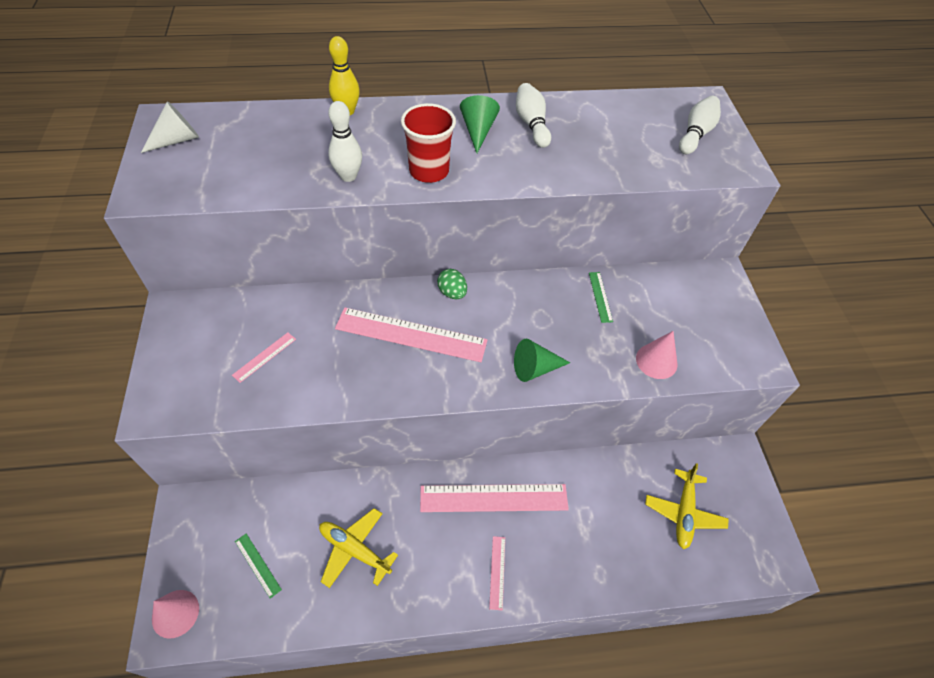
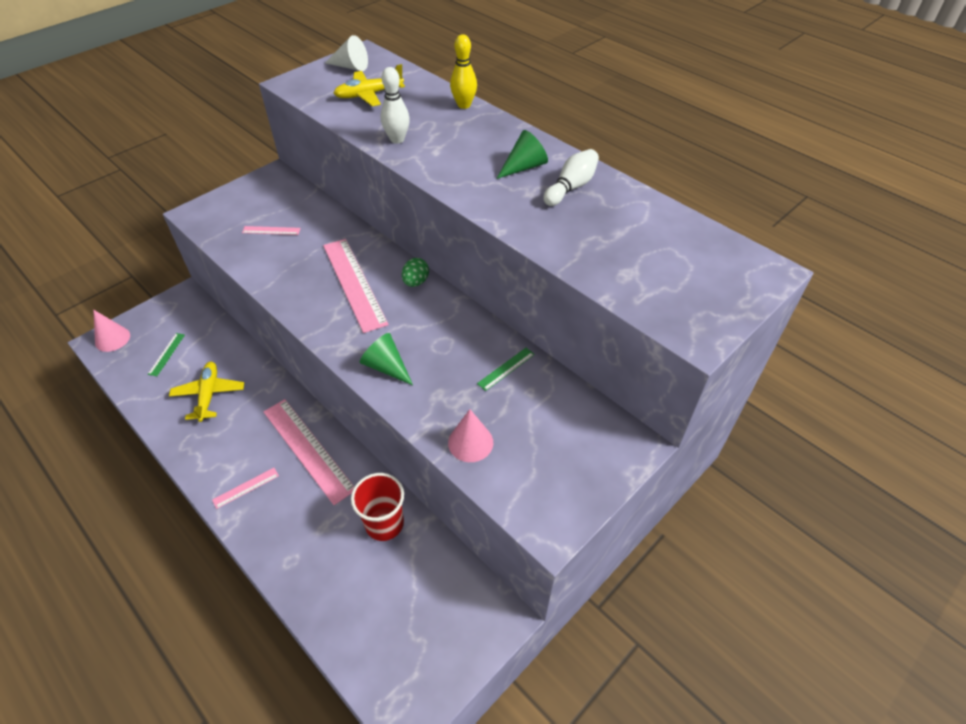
camera: 55 degrees right, 5 degrees down
red cup [401,103,456,183] -> red cup moved to [351,473,404,541]
yellow plane [645,463,729,549] -> yellow plane moved to [334,64,405,106]
white bowling pin [679,96,721,154] -> none

